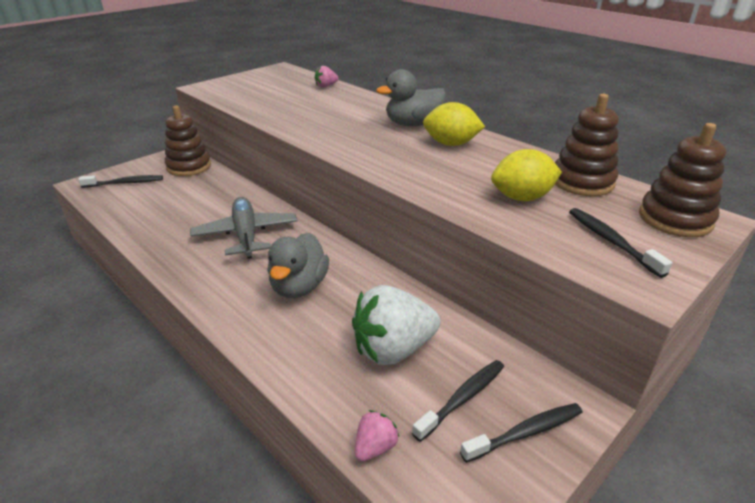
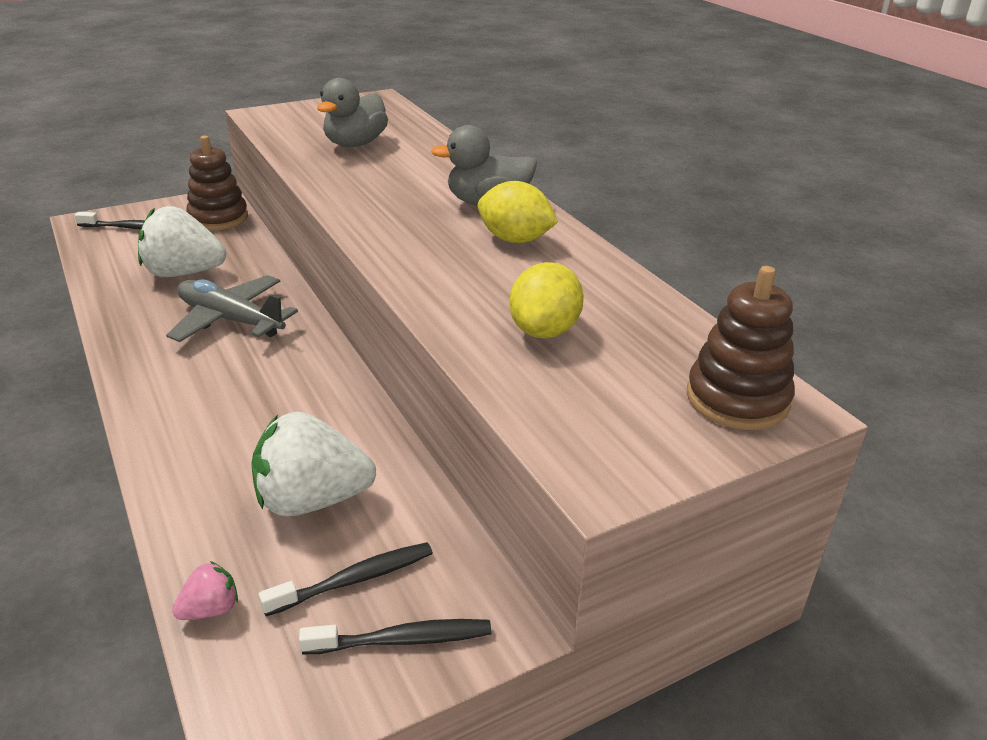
camera: 15 degrees right, 0 degrees up
grey plane [190,197,297,259] -> grey plane turned 60 degrees counterclockwise [166,275,298,342]
grey duck [267,233,329,298] -> grey duck moved to [317,78,388,147]
pink strawberry [315,66,338,87] -> none
yellow lemon [491,149,562,201] -> yellow lemon turned 75 degrees counterclockwise [510,262,584,339]
brown stacking toy [555,94,619,196] -> none
black toothbrush [569,208,673,278] -> none
none -> white strawberry [138,206,226,277]

